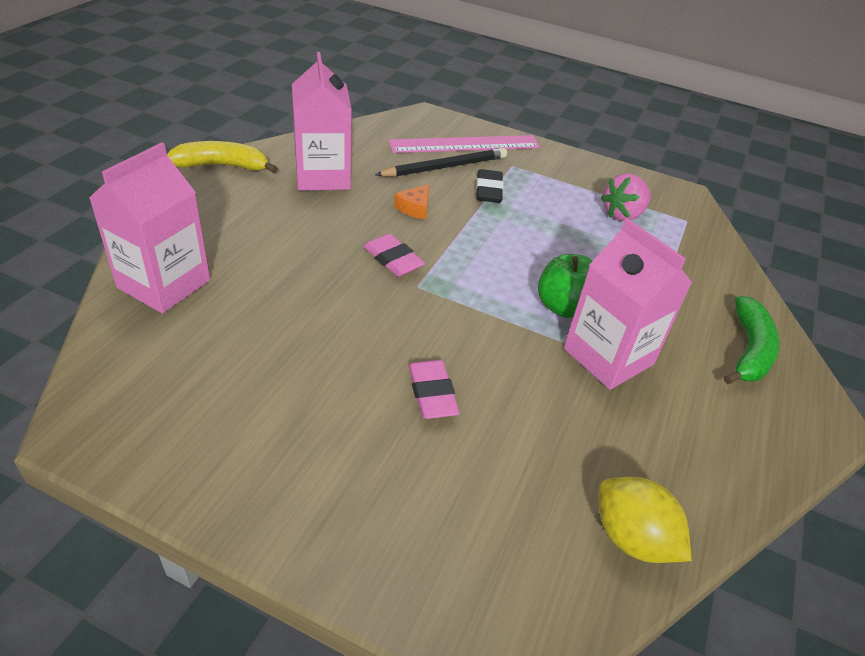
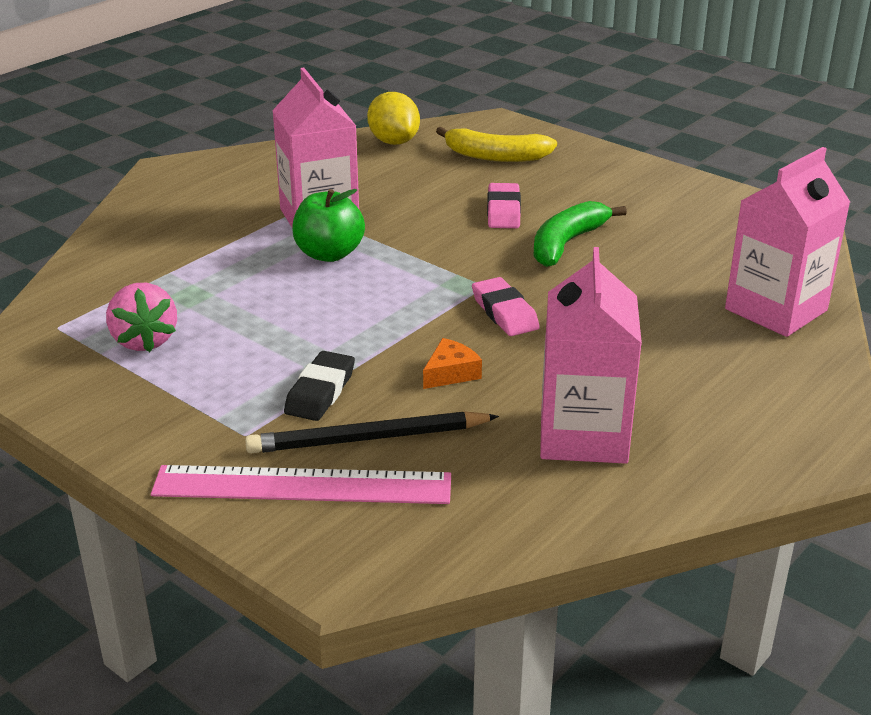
camera: 160 degrees left, 10 degrees down
yellow banana [167,141,278,173] -> yellow banana moved to [436,127,557,162]
pink strawberry [601,174,651,221] -> pink strawberry turned 90 degrees clockwise [106,283,177,352]
green banana [724,296,780,384] -> green banana moved to [533,201,627,267]

